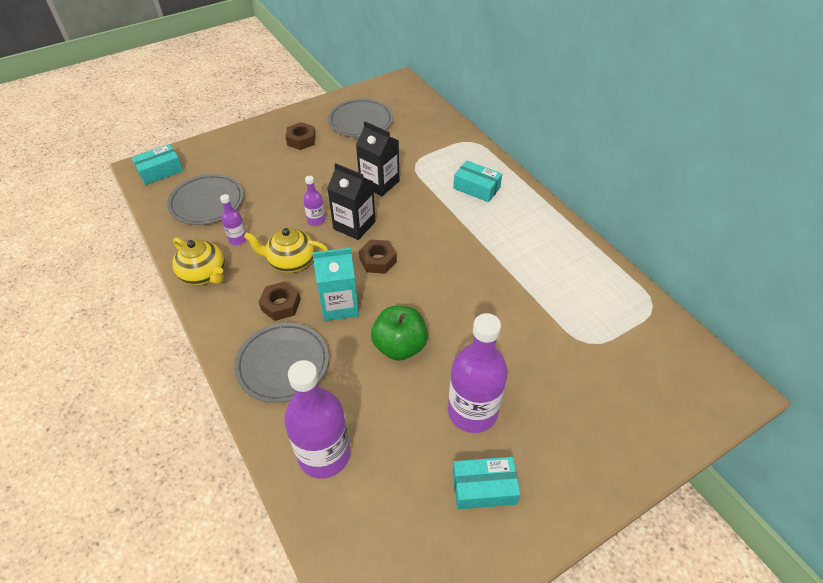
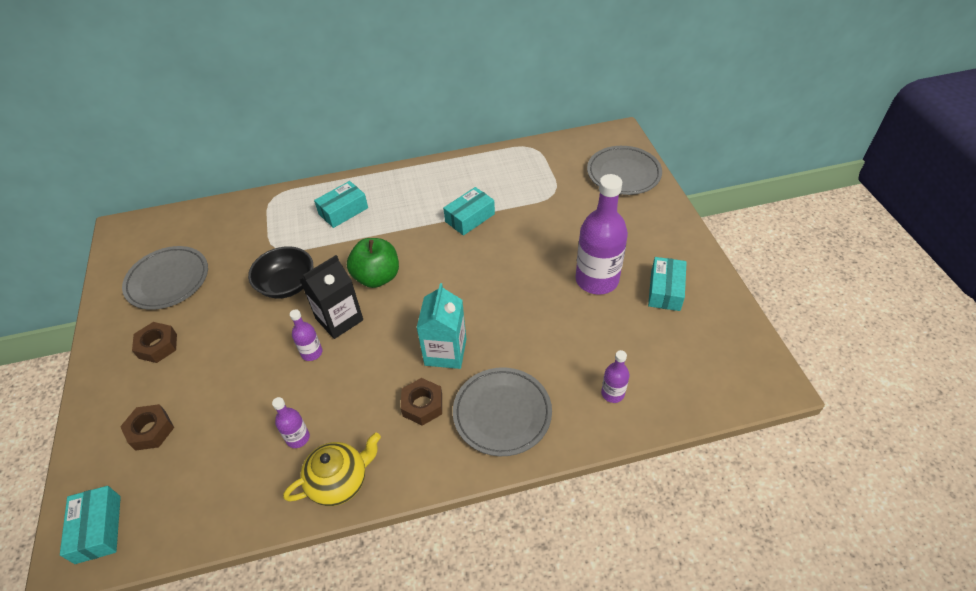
camera: 70 degrees left, 0 degrees up
grey plate [167,174,244,225] -> grey plate moved to [587,146,662,195]
yellow teapot [244,228,329,273] -> none
purple bottle [284,360,351,479] -> purple bottle [601,350,629,403], size x0.47
black carton [356,121,399,196] -> black bowl [248,246,313,299]
brown nut [359,240,397,274] -> brown nut moved to [120,404,174,451]
green apple [371,306,428,361] -> green apple moved to [347,238,399,288]
none -> turquoise box [443,187,495,236]

